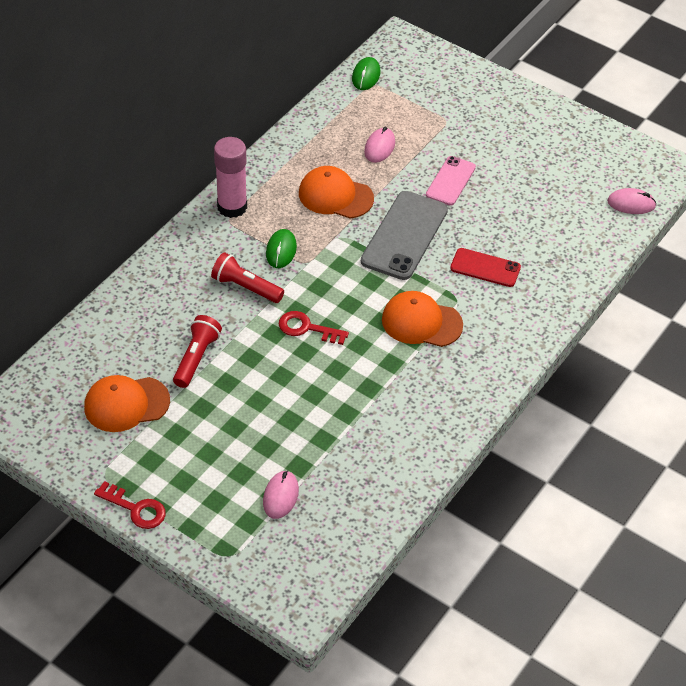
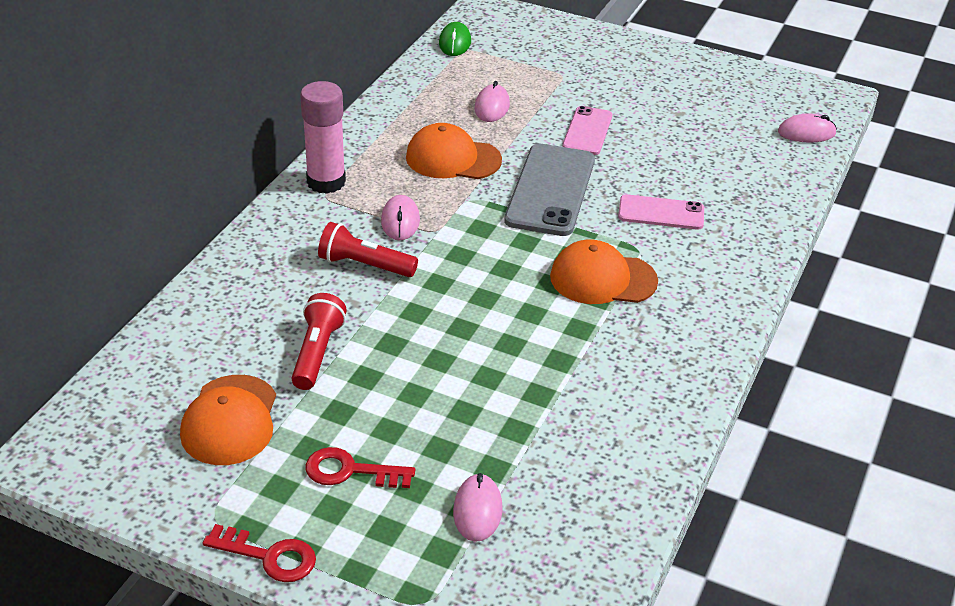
camera: 10 degrees left, 10 degrees down
orange cap [84,375,170,432] -> orange cap turned 60 degrees counterclockwise [180,375,276,465]
green mouse [266,229,297,268] -> pink mouse [381,195,420,240]
red key [279,311,349,345] -> red key moved to [306,447,415,488]
red phone [450,248,521,287] -> pink phone [618,194,704,230]

